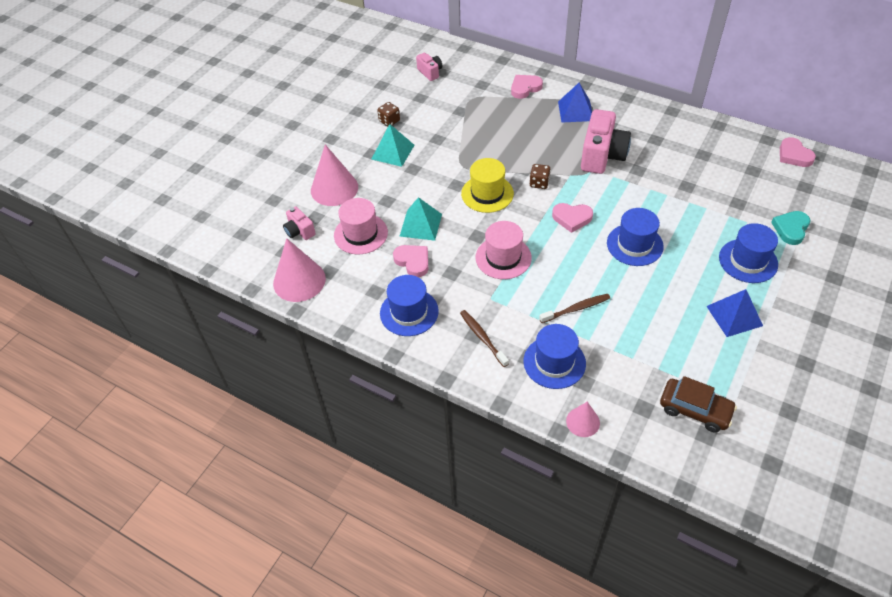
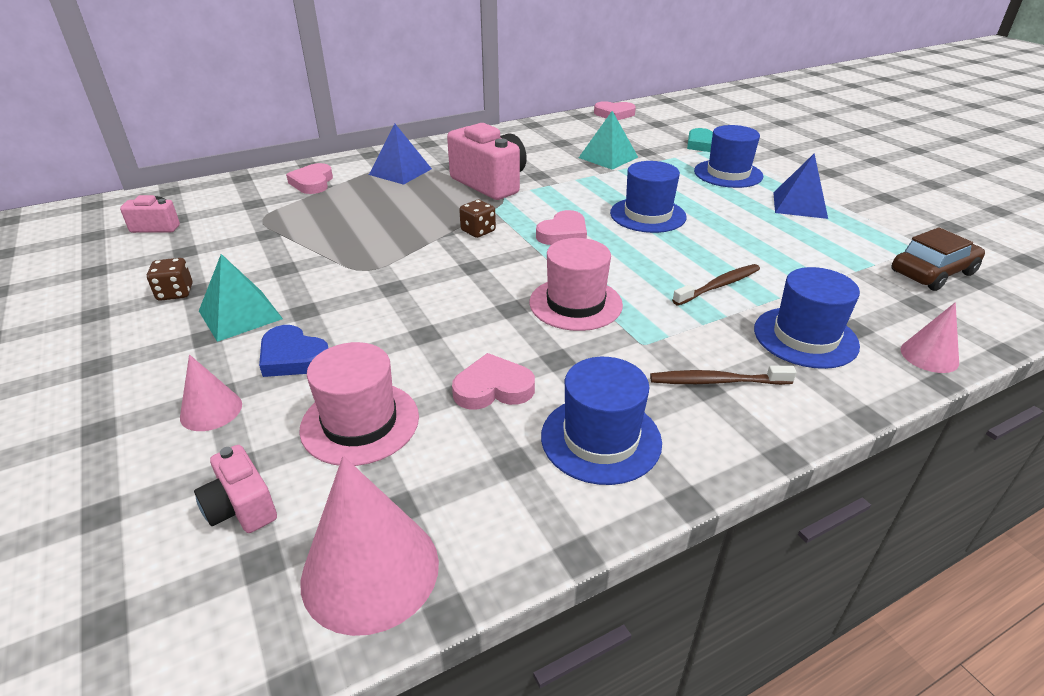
camera: 60 degrees left, 15 degrees down
pink camera [283,206,316,240] -> pink camera turned 60 degrees clockwise [194,445,277,533]
pink cone [311,144,358,206] -> pink cone [180,354,242,431], size x0.55
turquoise pyramid [400,197,442,241] -> turquoise pyramid moved to [579,111,638,170]
yellow hat [461,158,514,213] -> none
brown toothbrush [539,294,610,323] -> brown toothbrush turned 45 degrees clockwise [672,264,760,306]
none -> blue heart [259,325,328,377]

